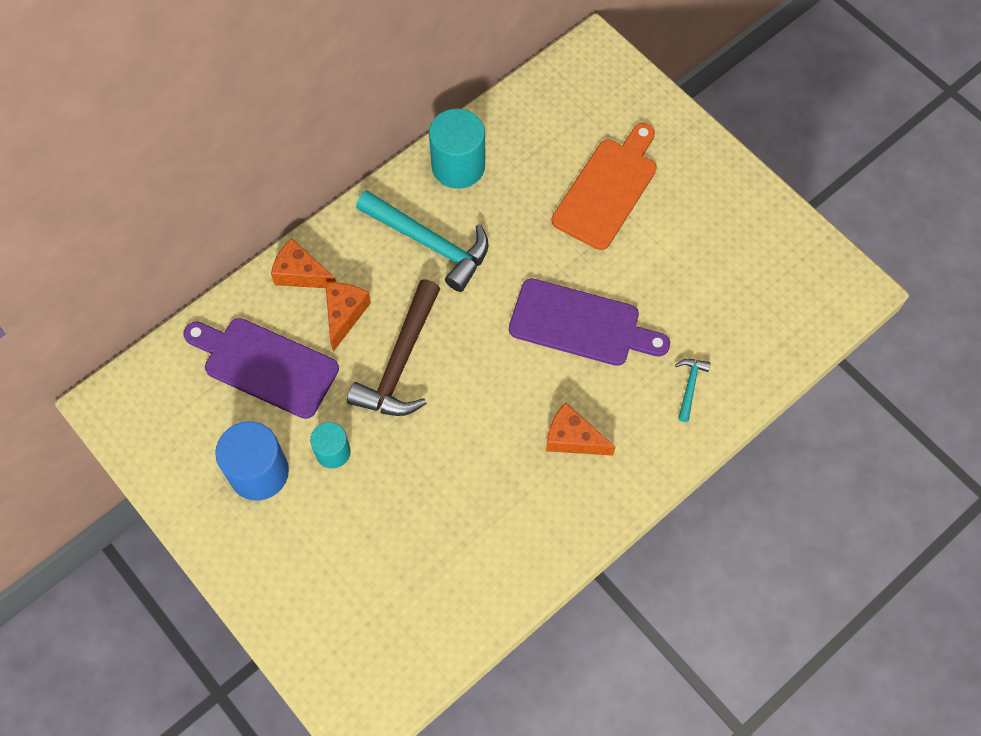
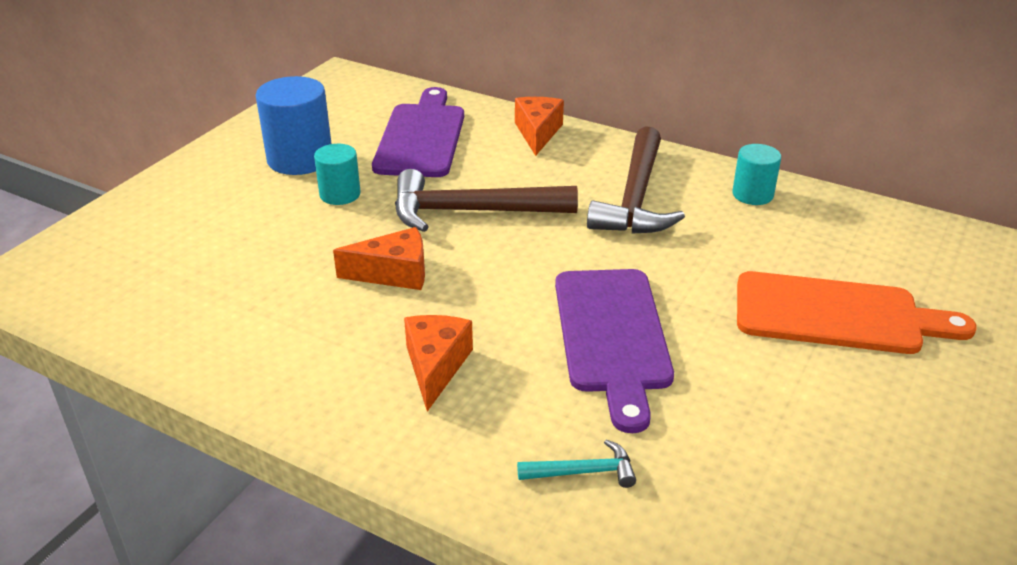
camera: 70 degrees right, 30 degrees down
orange cheese [325,283,371,352] -> orange cheese moved to [333,227,425,290]
turquoise hammer [356,190,489,292] -> brown hammer [587,126,685,234]
turquoise cylinder [429,108,485,189] -> turquoise cylinder [732,144,781,205], size x0.59

